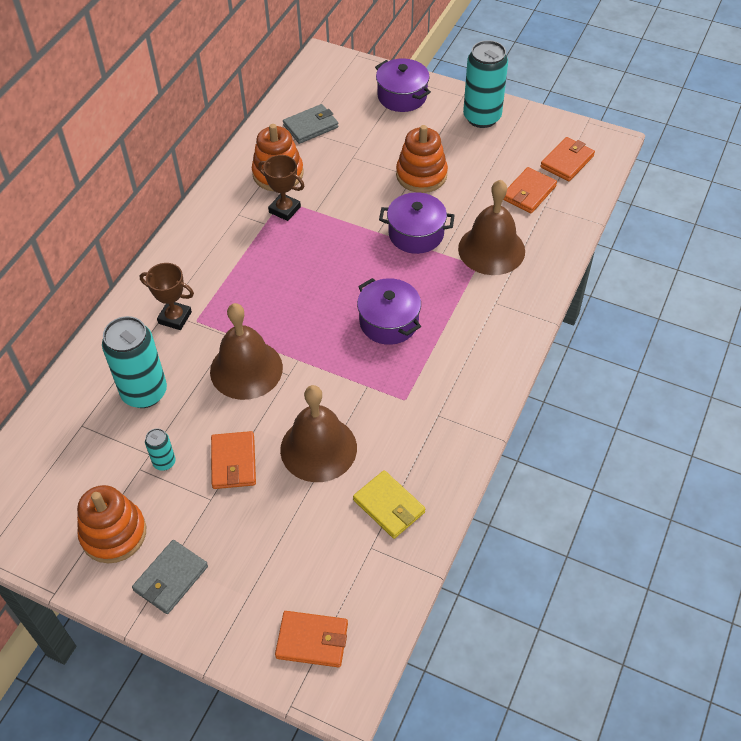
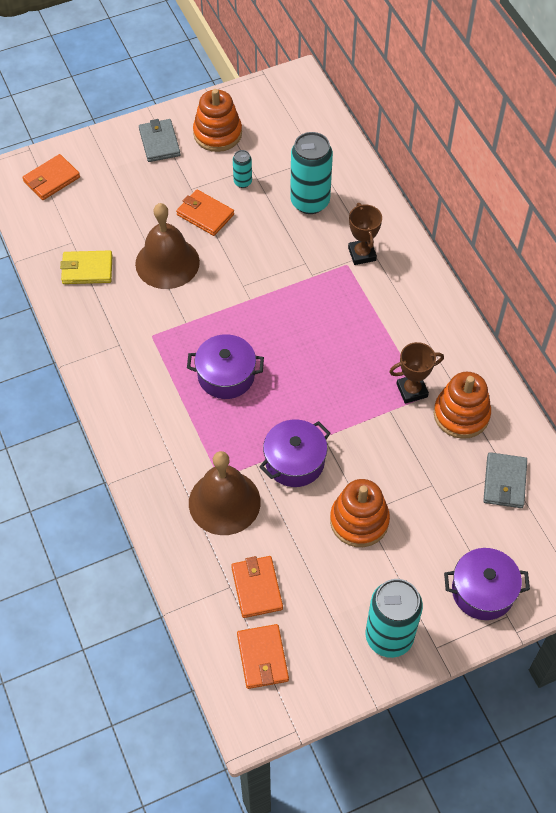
camera: 130 degrees right, 5 degrees up
brown trophy [140,263,194,330] -> brown trophy turned 75 degrees counterclockwise [348,203,382,265]
brown bell [210,303,283,400] -> none

